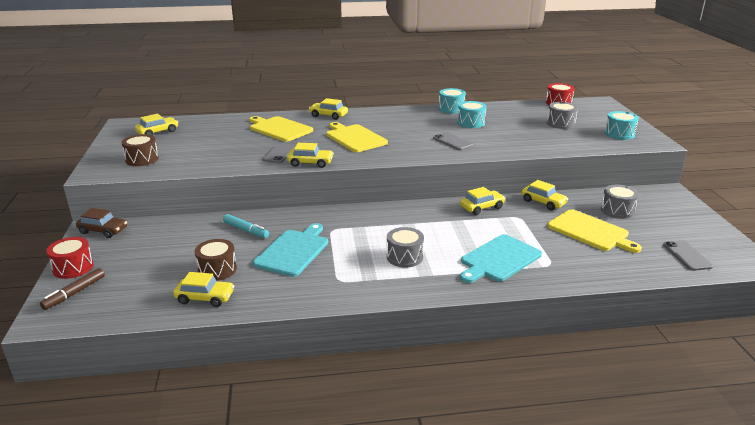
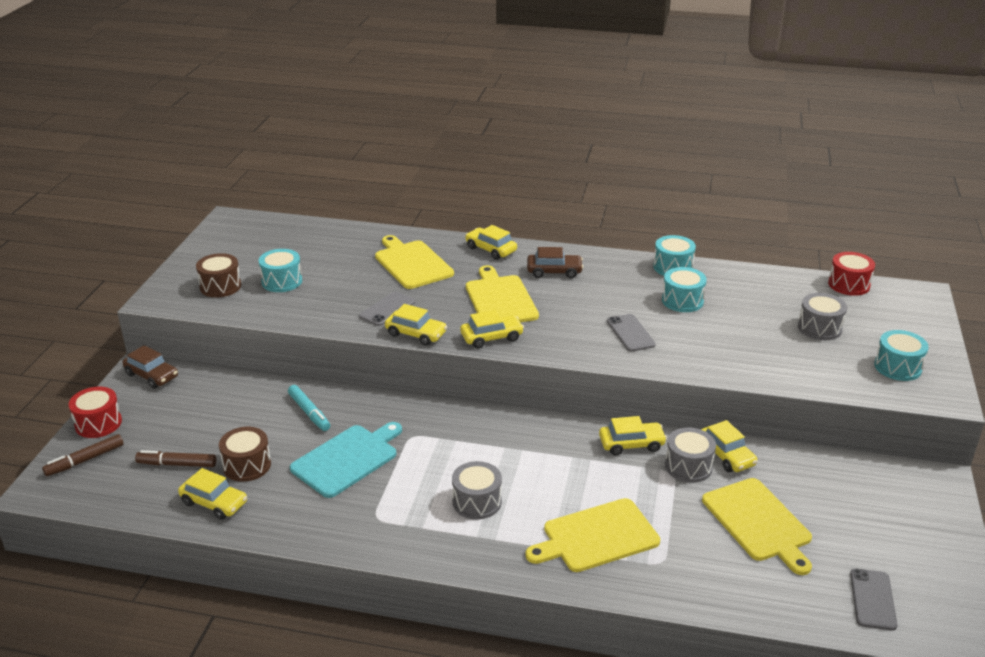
camera: 20 degrees right, 5 degrees up
yellow car [135,114,178,135] -> yellow car moved to [460,310,524,348]
turquoise cutting board [460,234,542,283] -> yellow cutting board [525,498,660,572]
grey drum [601,185,639,219] -> grey drum moved to [665,427,716,483]
none -> brown marker [135,450,216,467]
none -> turquoise drum [259,249,302,292]
none -> brown car [527,247,583,278]

